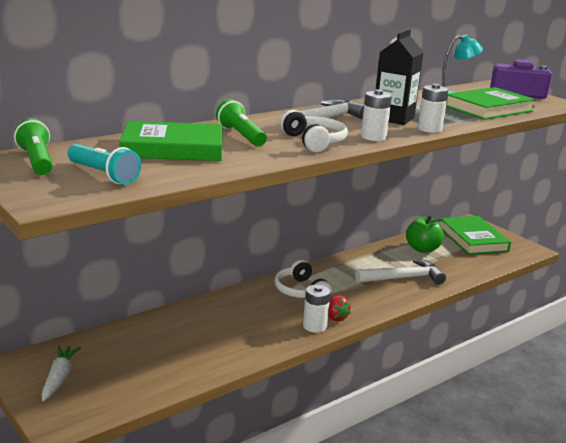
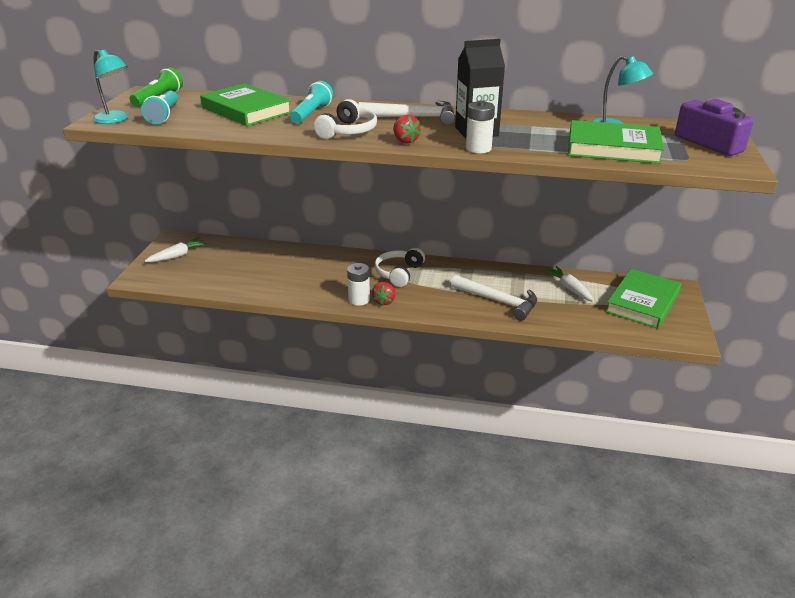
camera: 50 degrees right, 10 degrees up
green flashlight [216,99,267,147] -> turquoise flashlight [290,81,333,124]
white battery [361,89,392,141] -> red strawberry [393,115,421,144]
green apple [406,215,444,253] -> white carrot [543,266,594,302]
none -> turquoise lamp [93,49,128,124]

